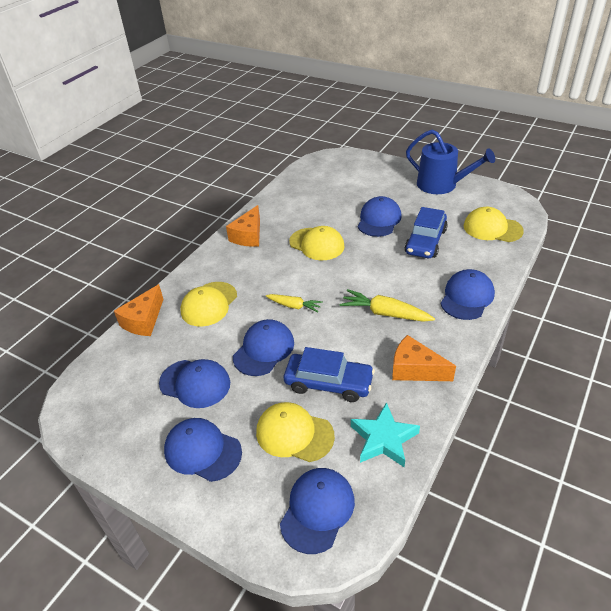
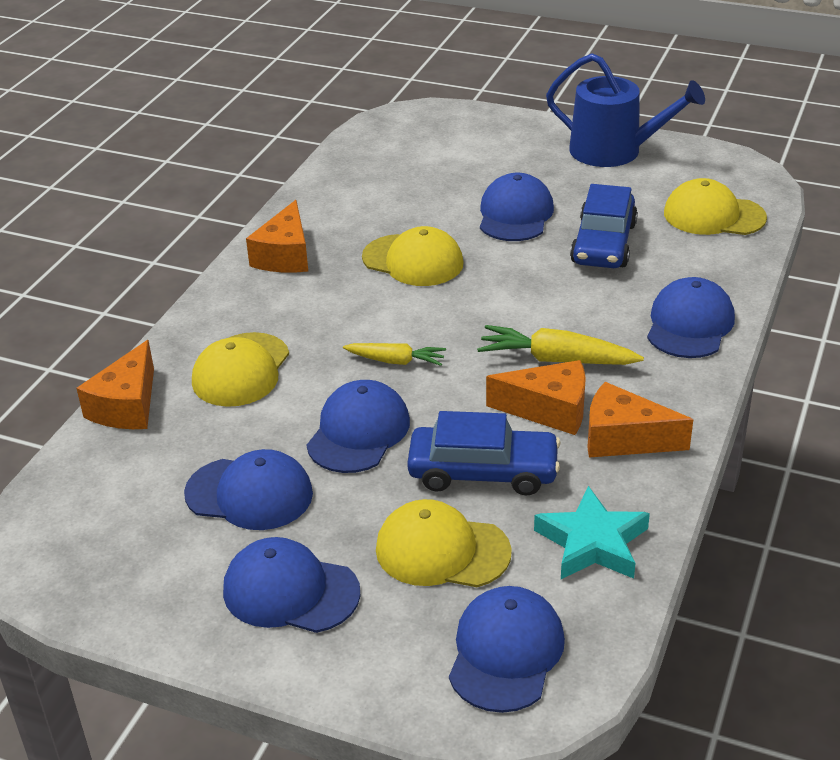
camera: 10 degrees left, 5 degrees down
none -> orange cheese [486,360,586,435]

